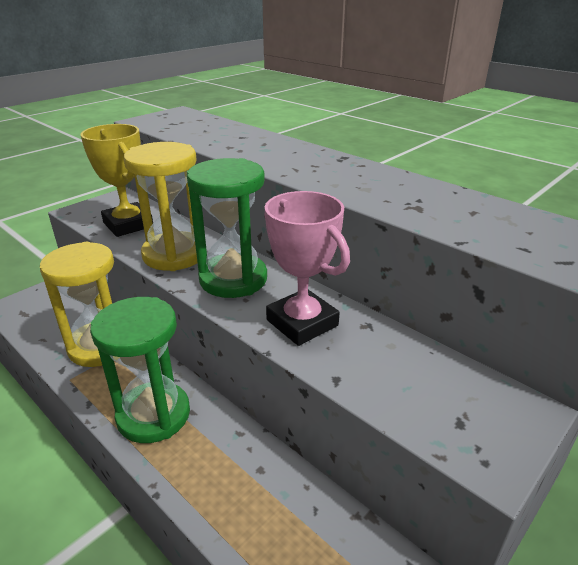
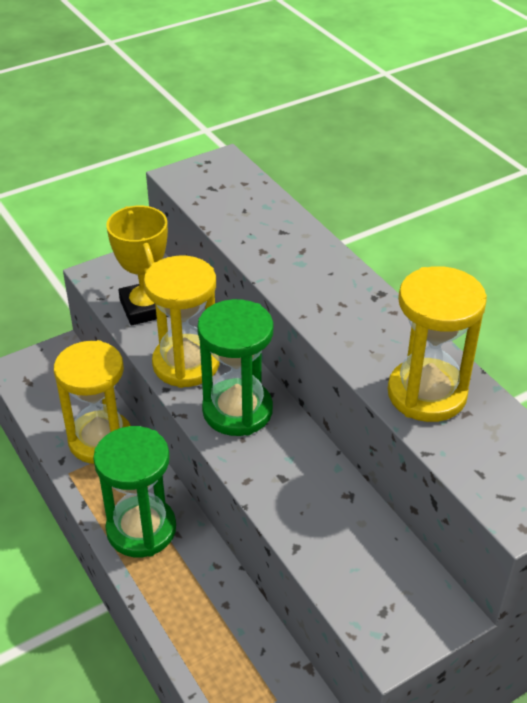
camera: 15 degrees right, 10 degrees up
pink trophy [264,191,350,346] -> none
none -> yellow hourglass [388,266,487,422]

